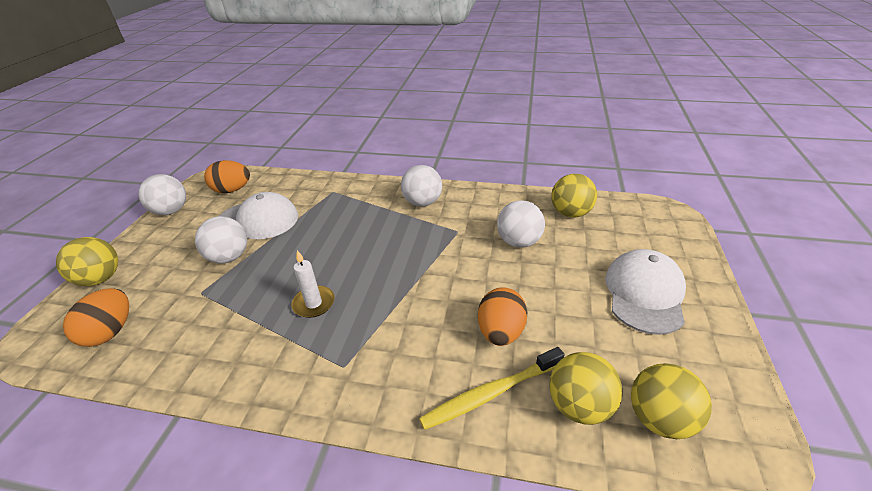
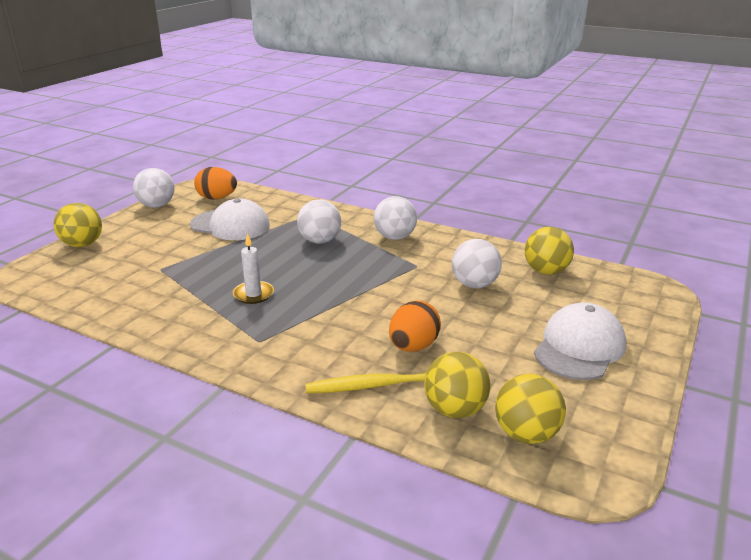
camera: 15 degrees right, 10 degrees down
orange egg [63,288,129,347] -> none
white ball [195,216,247,264] -> white ball moved to [297,199,341,244]

